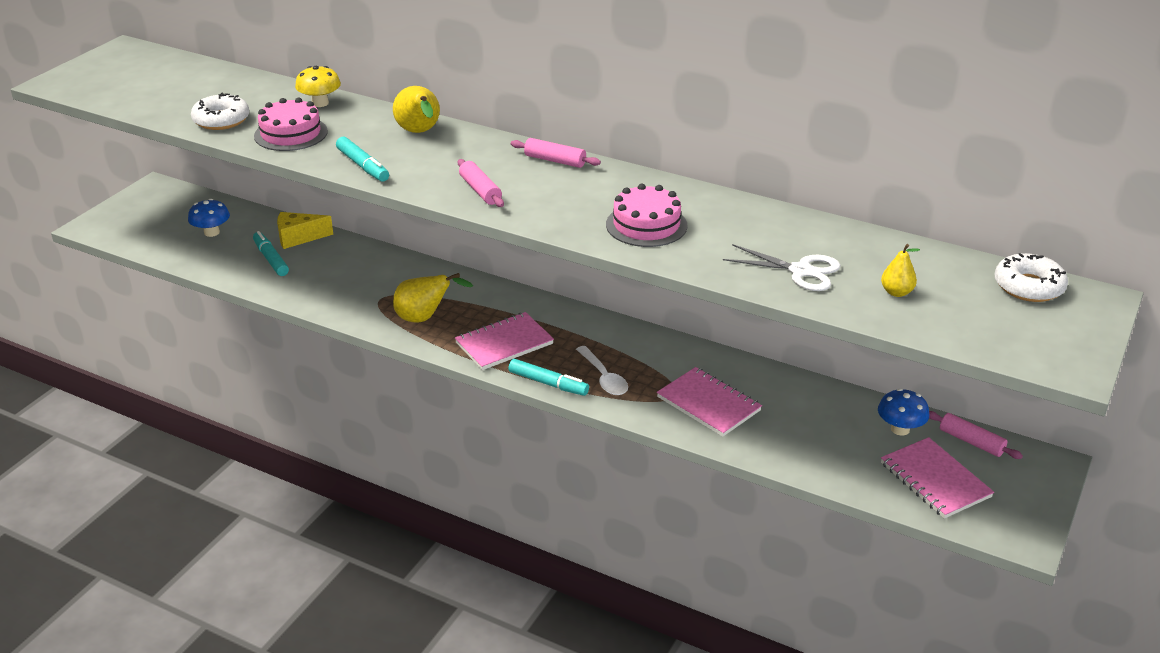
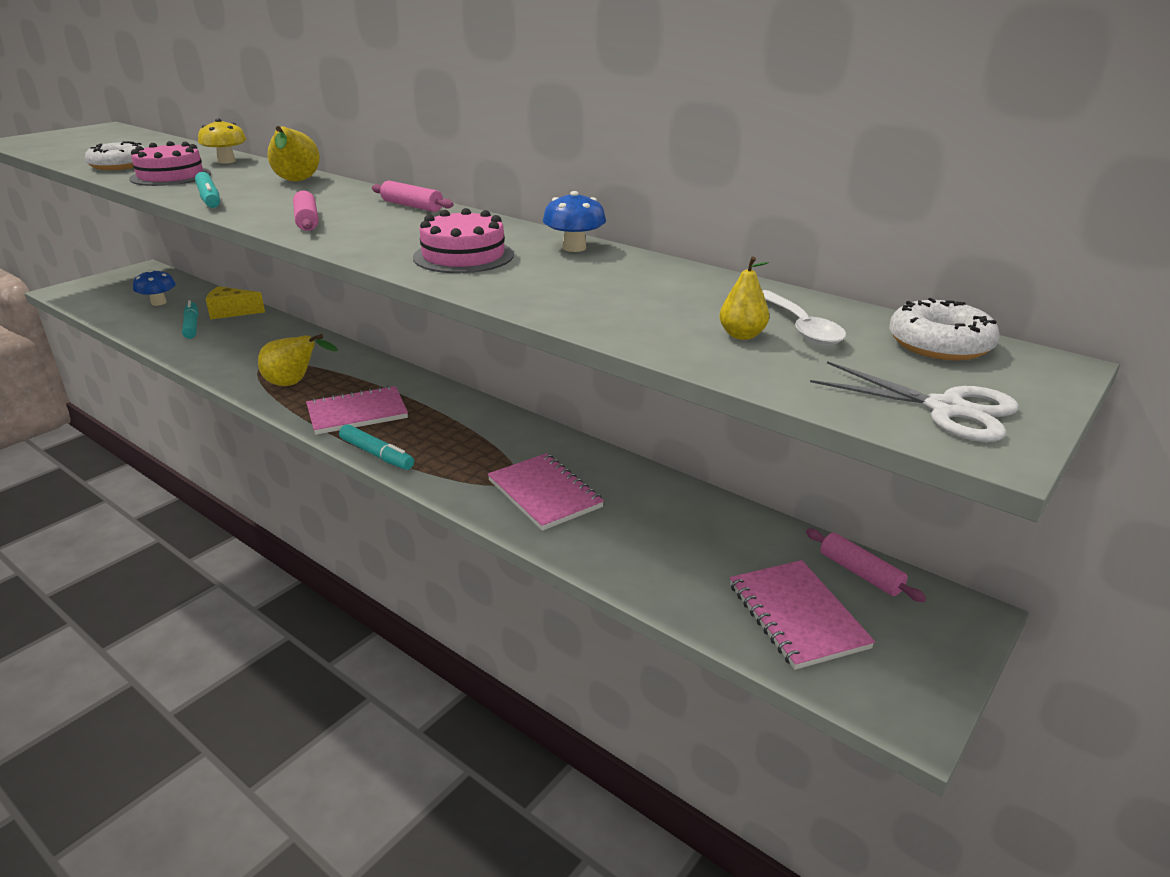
camera: 10 degrees right, 5 degrees down
white spoon [576,346,628,395] -> white spoon moved to [762,290,846,345]
white scissors [723,244,841,291] -> white scissors moved to [810,361,1019,442]
blue mushroom [878,389,929,436] -> blue mushroom moved to [543,191,606,252]

